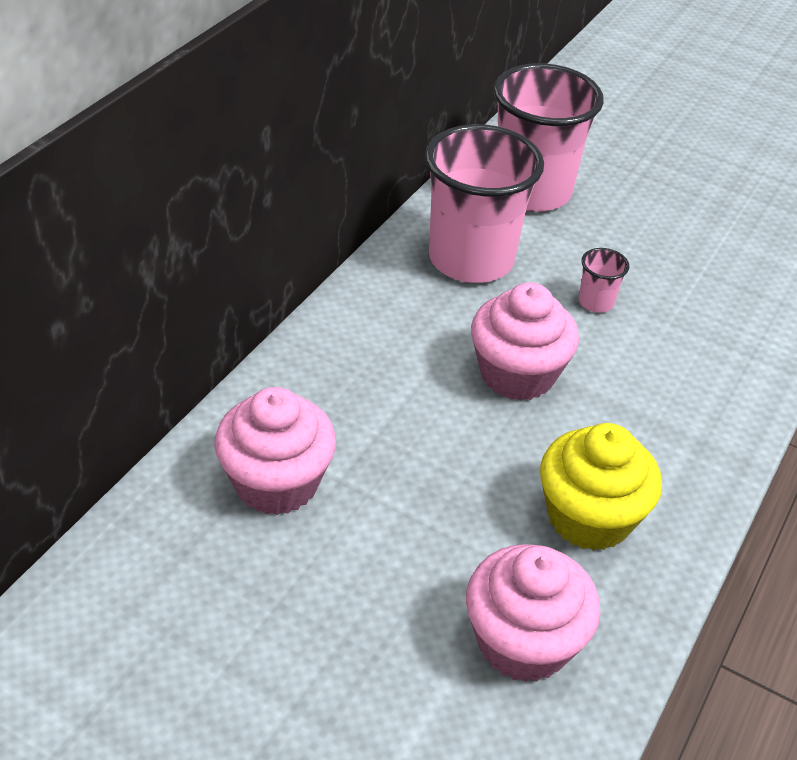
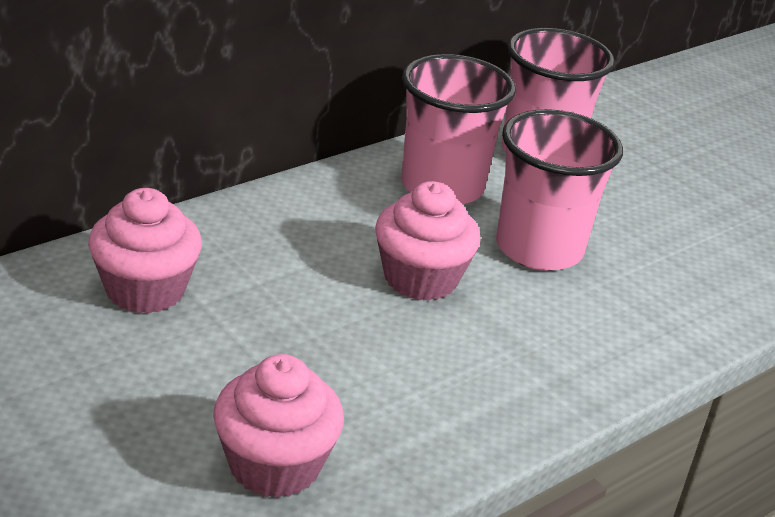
camera: 20 degrees right, 10 degrees down
yellow cupcake [540,423,662,551] -> none
pink cup [578,248,629,313] -> pink cup [496,109,623,271], size x2.45

